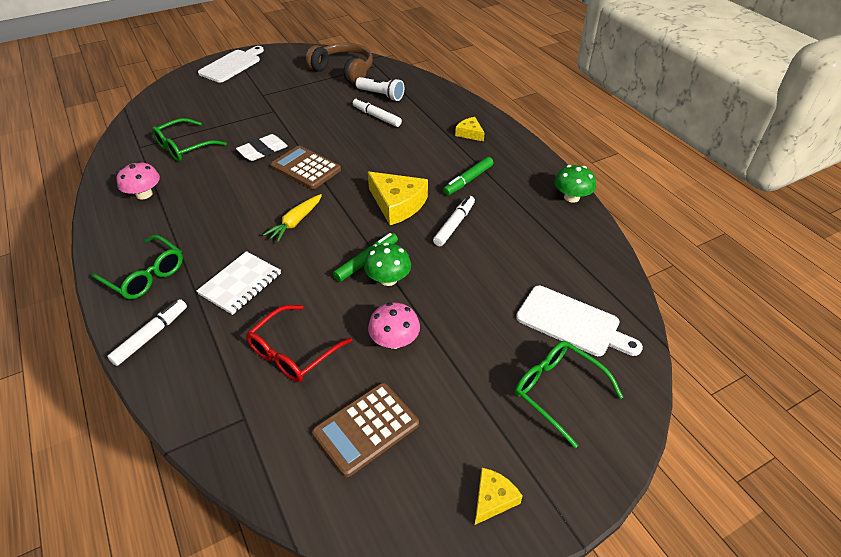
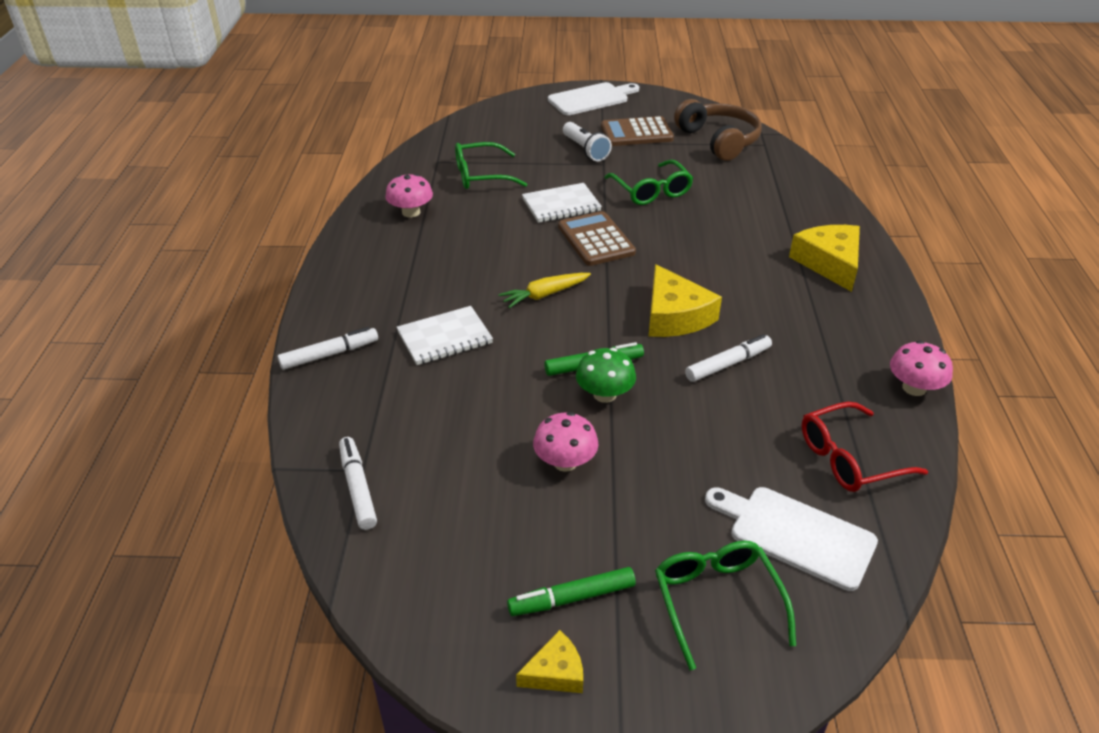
camera: 30 degrees right, 5 degrees down
green glasses [91,235,183,299] -> green glasses moved to [604,160,693,205]
white eraser [236,134,288,161] -> white notebook [522,183,602,223]
red glasses [246,305,352,382] -> red glasses moved to [802,402,928,492]
brown calculator [312,383,419,477] -> brown calculator moved to [601,116,674,146]
white marker [353,98,402,127] -> white marker moved to [339,437,377,530]
white flashlight [355,77,404,101] -> white flashlight moved to [563,122,612,162]
green marker [443,157,494,195] -> green marker moved to [507,567,636,616]
yellow cheese [455,117,485,141] -> yellow cheese [789,225,860,292], size x1.84
white cutting board [516,286,643,356] -> white cutting board turned 150 degrees clockwise [705,487,878,591]
green mushroom [554,165,596,203] -> pink mushroom [890,341,953,396]

